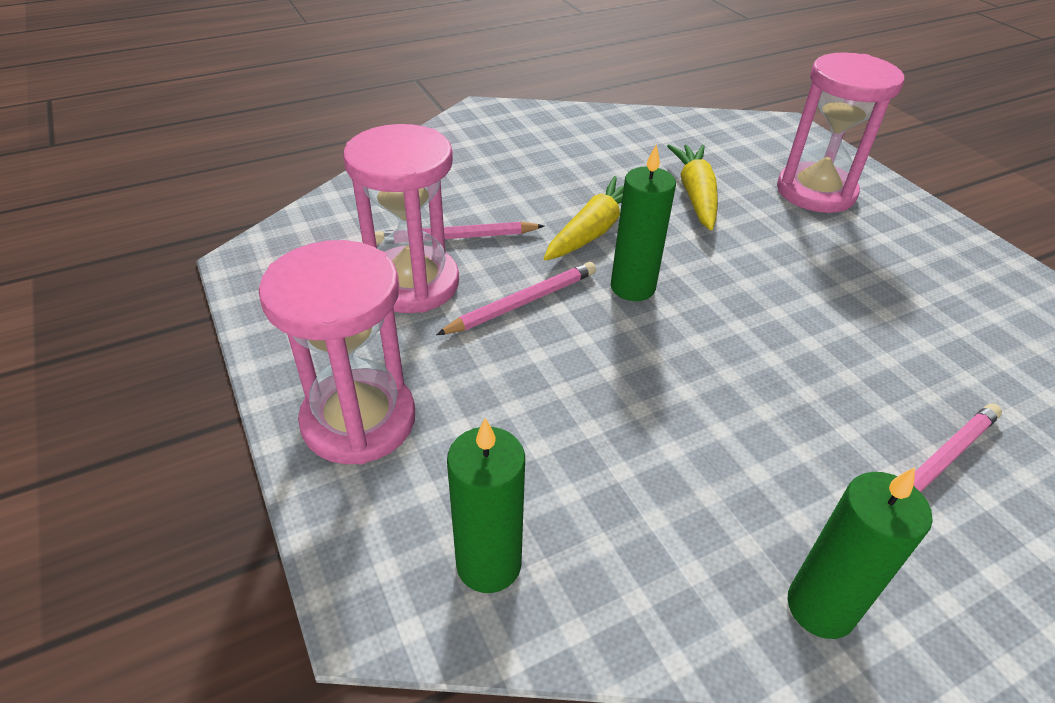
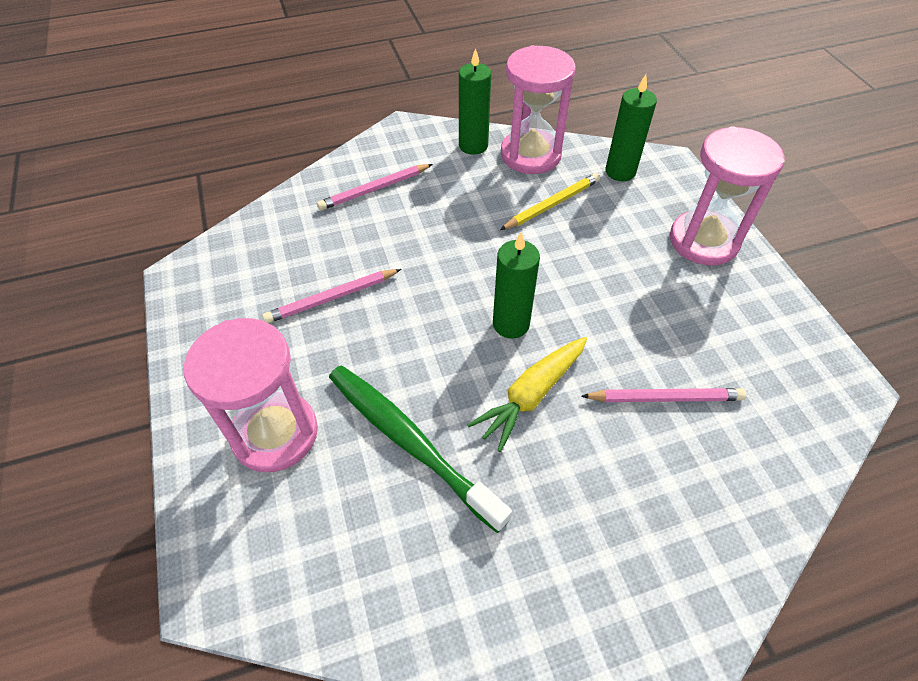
camera: 170 degrees left, 10 degrees up
pink hourglass [343,124,459,313] -> pink hourglass moved to [501,45,576,174]
pink pencil [436,262,596,335] -> pink pencil moved to [262,269,401,323]
yellow carrot [667,144,718,230] -> green toothbrush [329,365,512,533]
none -> yellow pencil [500,173,600,230]

